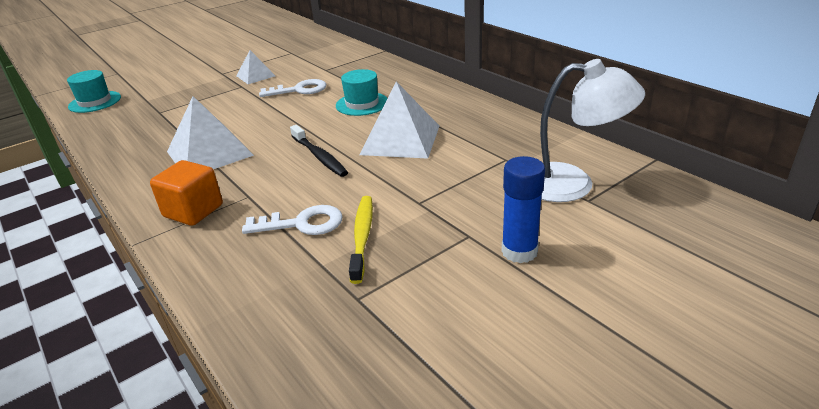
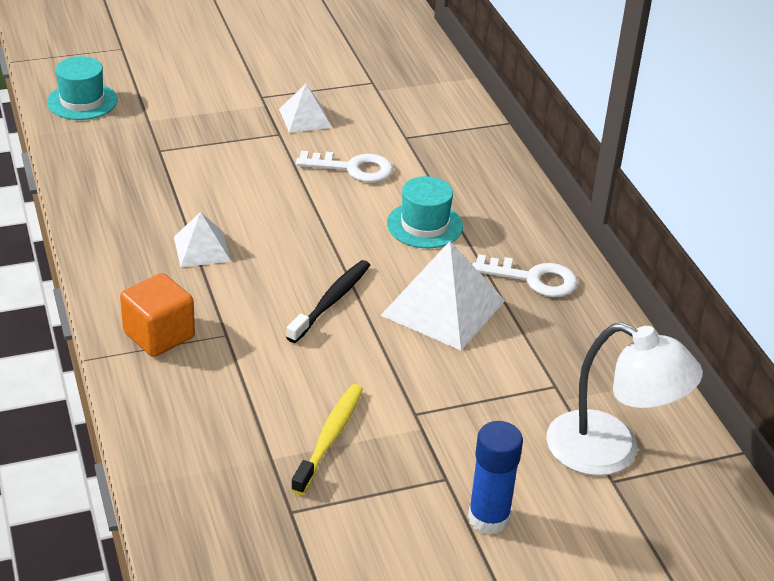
camera: 15 degrees right, 5 degrees up
white pyramid [167,96,254,169] -> white pyramid [174,212,231,267], size x0.57
white key [242,205,343,235] -> white key moved to [472,254,578,297]
black toothbrush [290,125,348,177] -> black toothbrush turned 135 degrees counterclockwise [286,260,370,343]

